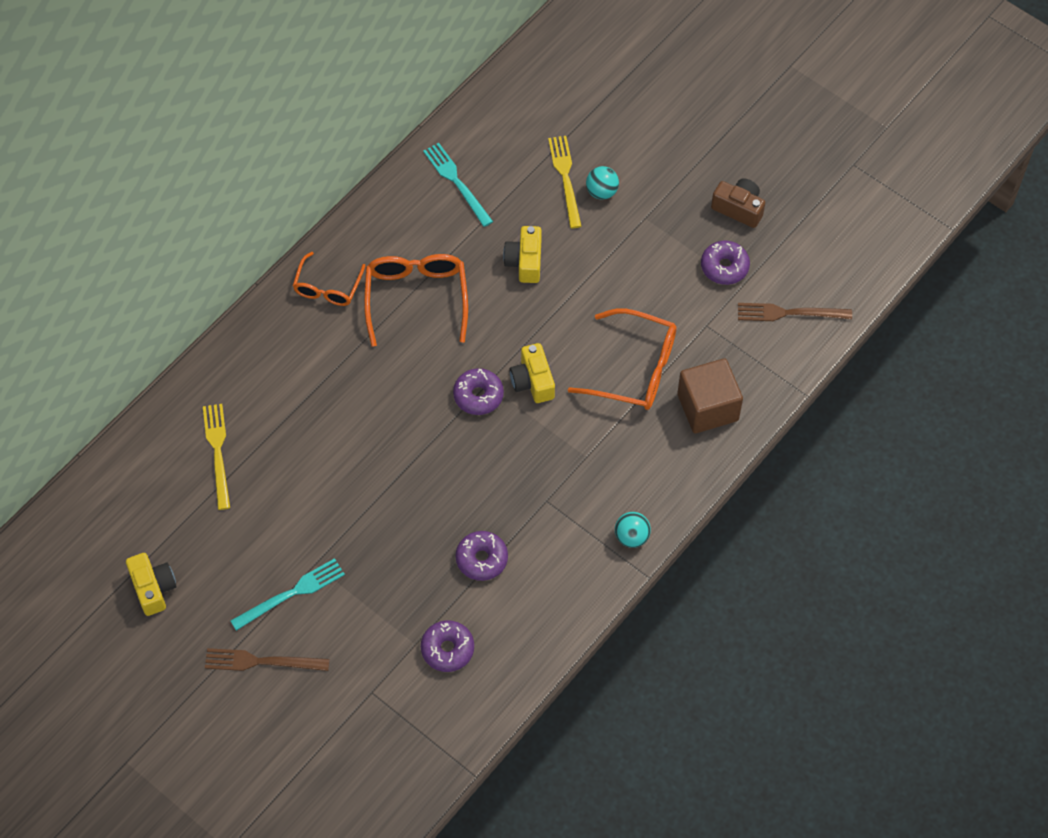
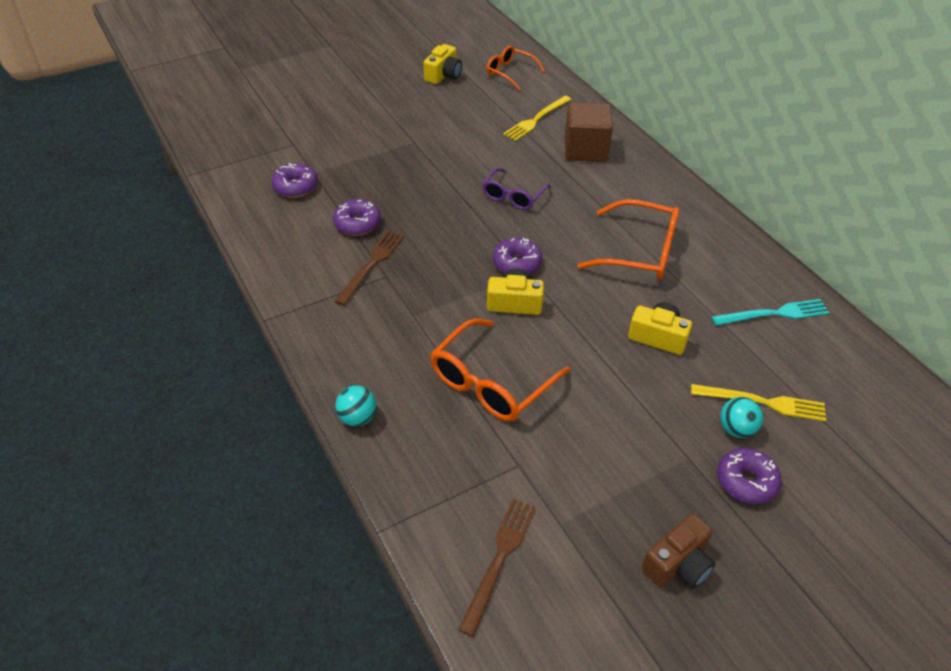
camera: 110 degrees right, 15 degrees down
yellow camera [126,553,177,616] -> yellow camera turned 60 degrees counterclockwise [423,44,462,84]
yellow fork [203,404,230,510] -> yellow fork turned 120 degrees clockwise [503,96,571,141]
brown fork [205,648,330,671] -> brown fork moved to [334,230,404,306]
turquoise fork [230,558,345,631] -> none
orange glasses [293,252,366,306] -> orange glasses moved to [486,46,545,90]
turquoise ball [615,512,651,548] -> turquoise ball moved to [335,385,377,426]
brown cube [677,358,743,433] -> brown cube moved to [565,102,613,162]
purple donut [701,241,750,285] -> purple donut moved to [717,448,782,504]
none -> purple glasses [482,168,551,210]

